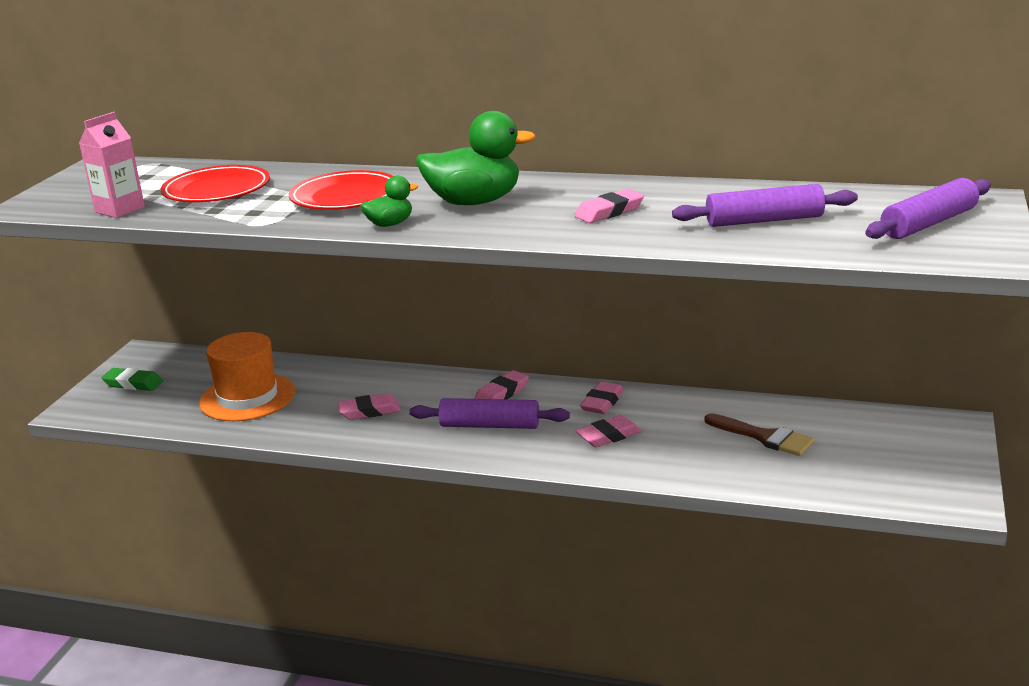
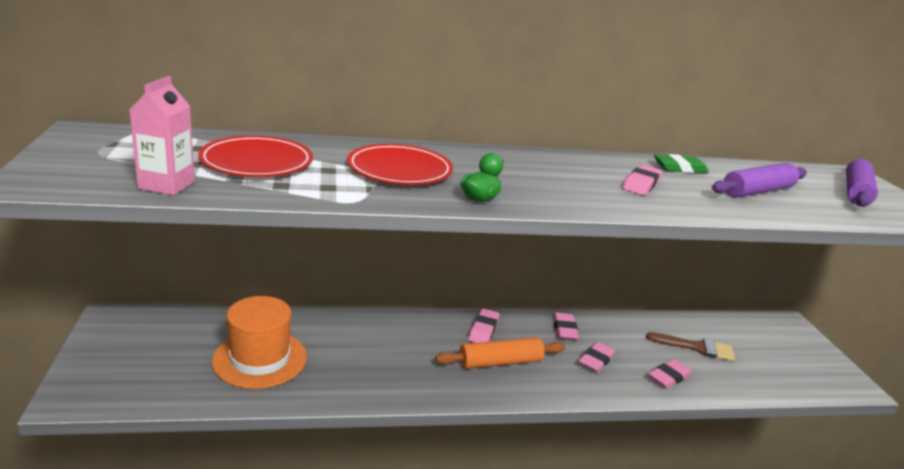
camera: 30 degrees left, 0 degrees up
green eraser [102,368,163,391] -> green eraser moved to [654,154,709,173]
pink eraser [338,393,401,420] -> pink eraser moved to [648,359,692,389]
purple rolling pin [409,398,570,429] -> orange rolling pin [435,337,565,369]
green duck [416,111,536,205] -> none

